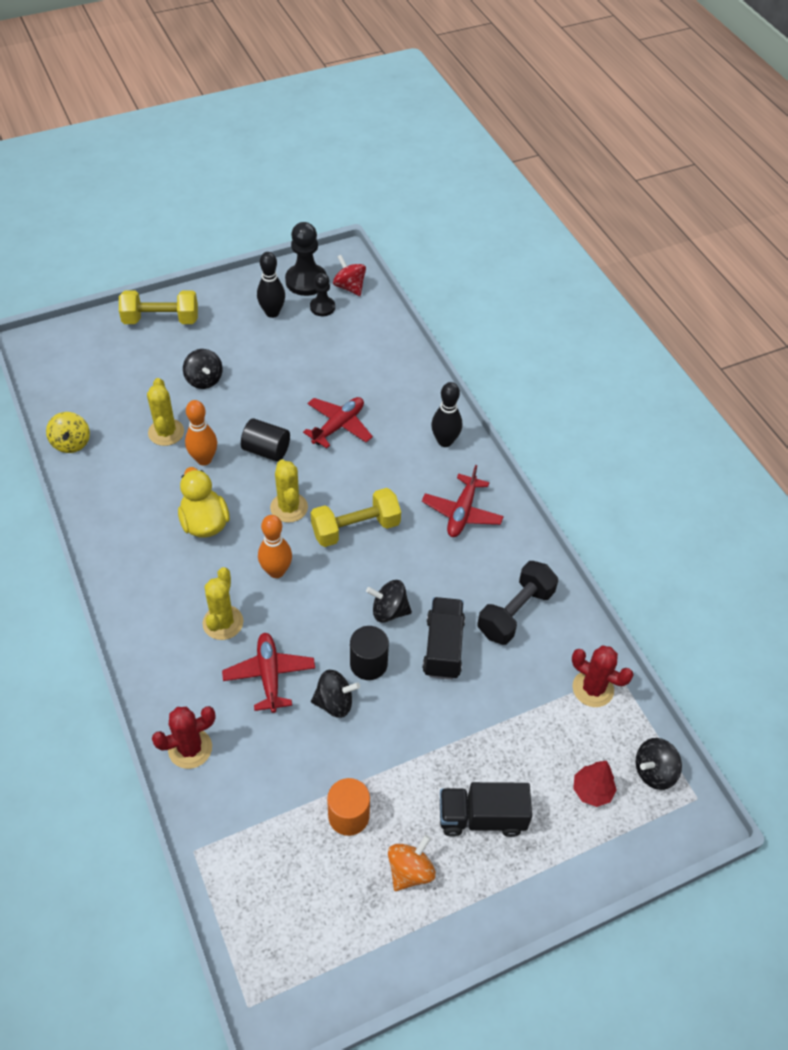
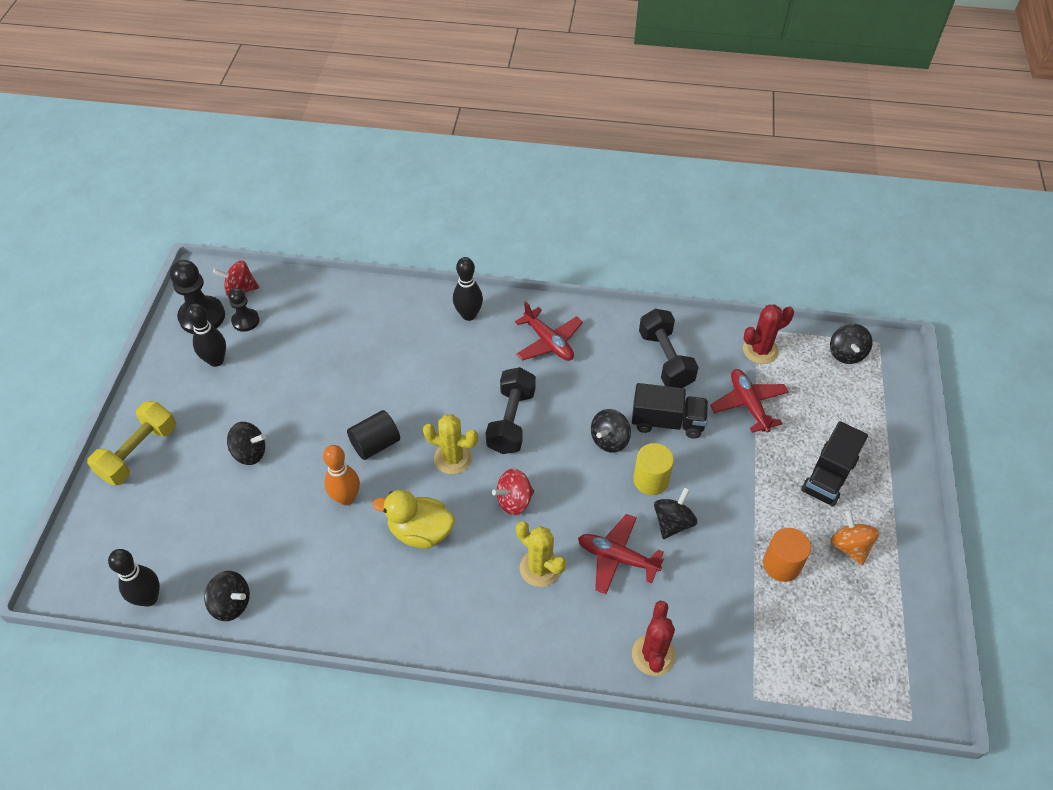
camera: 55 degrees left, 0 degrees up
yellow spinning top [46,412,90,453] -> black spinning top [204,571,250,621]
yellow cactus [147,378,184,446] -> none
orange bowling pin [258,515,292,578] -> red spinning top [492,469,534,515]
red plane [303,397,373,448] -> red plane moved to [710,369,789,433]
yellow dumbbell [311,488,401,547] -> black dumbbell [486,367,536,454]
black cylinder [350,626,389,680] -> yellow cylinder [633,443,674,495]
black truck [422,597,465,680] -> black truck turned 150 degrees clockwise [632,383,708,438]
red tree [573,761,617,807] -> none
none -> black bowling pin [108,549,160,607]

